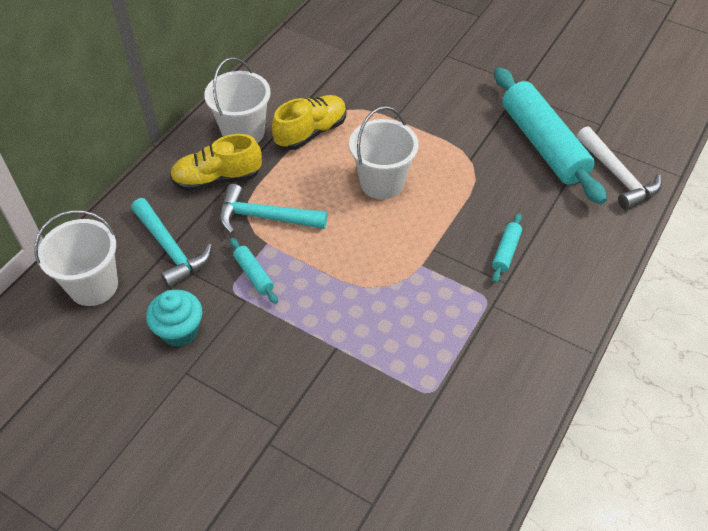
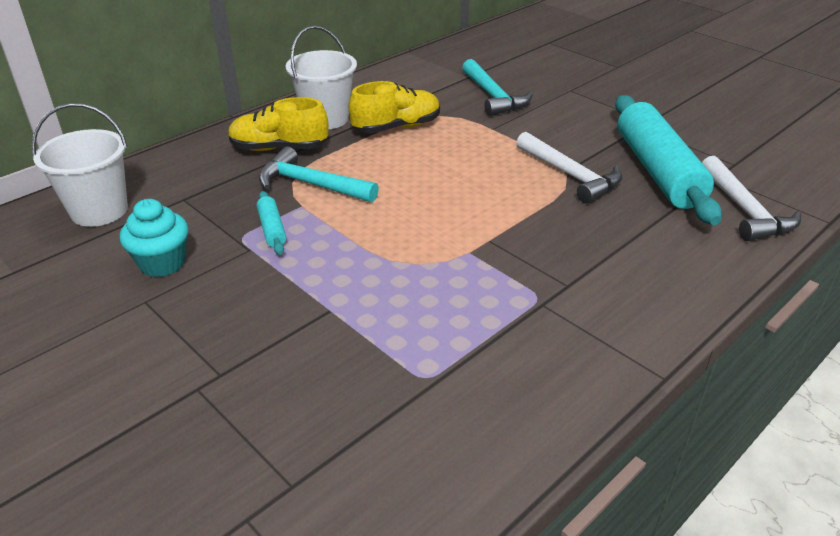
camera: 15 degrees right, 15 degrees down
turquoise hammer [131,198,212,289] -> turquoise hammer moved to [462,59,533,116]
white bucket [349,106,418,200] -> none
turquoise rolling pin [492,213,522,283] -> none
none -> white hammer [516,132,623,204]

